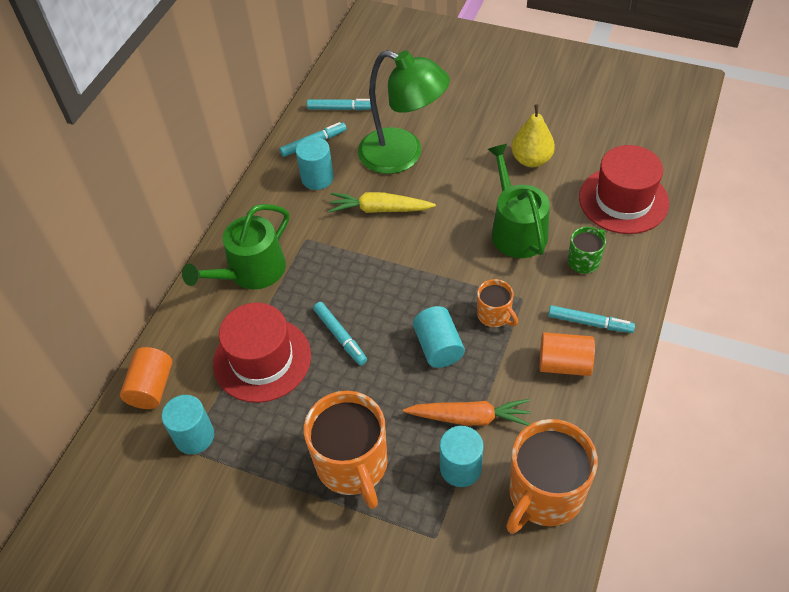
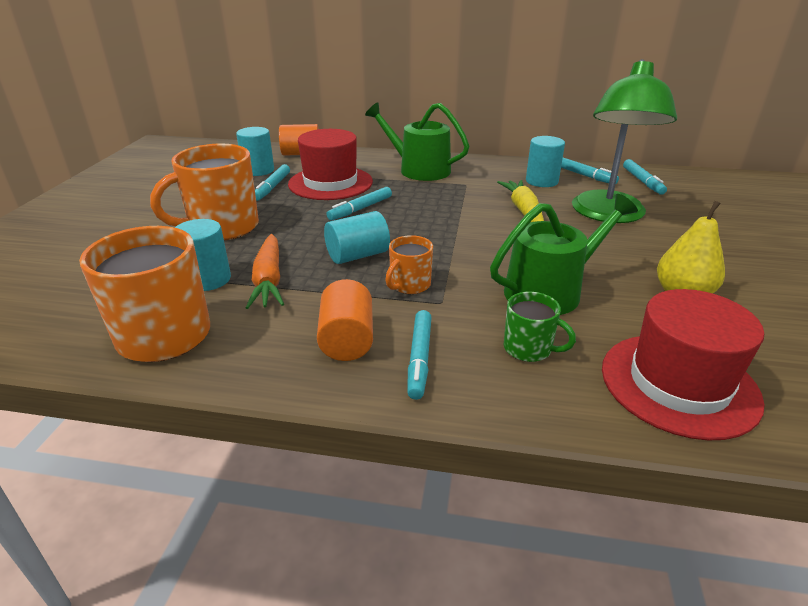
camera: 75 degrees right, 20 degrees down
none -> turquoise marker [255,164,290,201]

